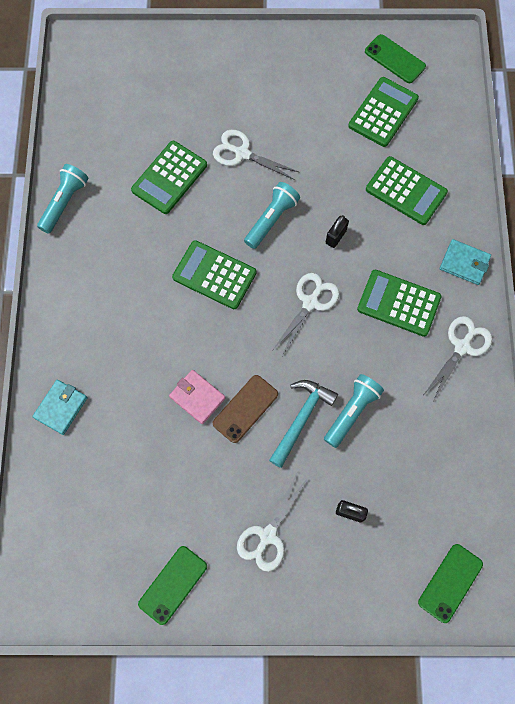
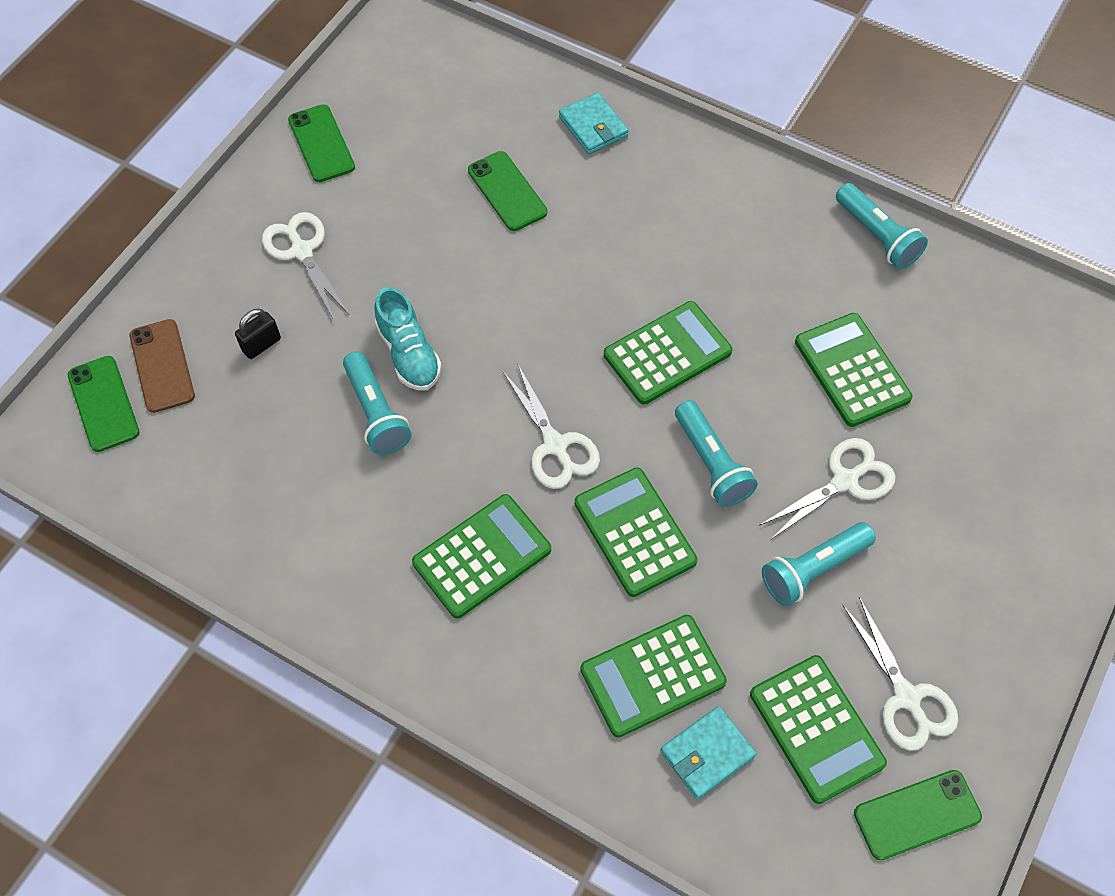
camera: 120 degrees right, 10 degrees down
pink wallet [169,370,225,424] -> none
brown phone [213,375,278,443] -> brown phone moved to [130,319,195,413]
turquoise hammer [269,380,338,468] -> turquoise shoe [374,287,442,391]
black padlock [326,215,349,248] -> green calculator [575,467,698,597]
white scissors [424,316,492,401] -> white scissors moved to [843,597,959,751]
turquoise wallet [440,239,491,285] -> turquoise wallet moved to [660,706,757,799]
none -> green phone [468,151,547,231]
none -> turquoise flashlight [762,522,876,606]

